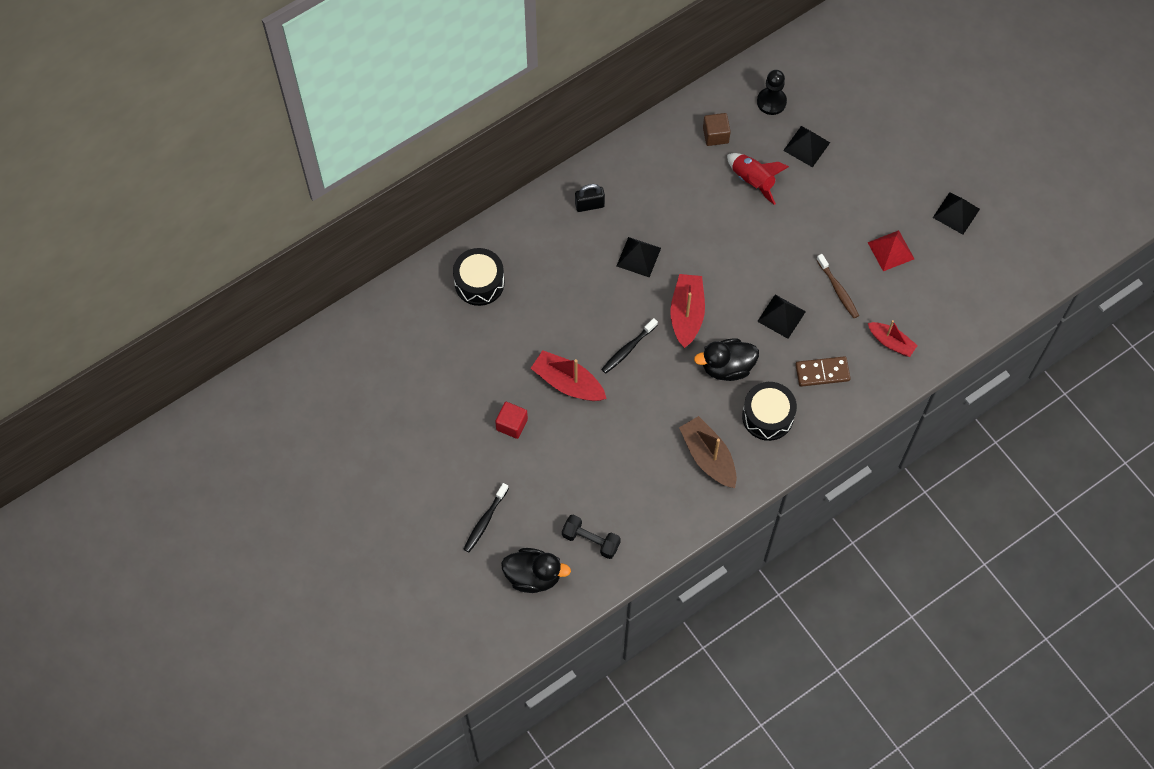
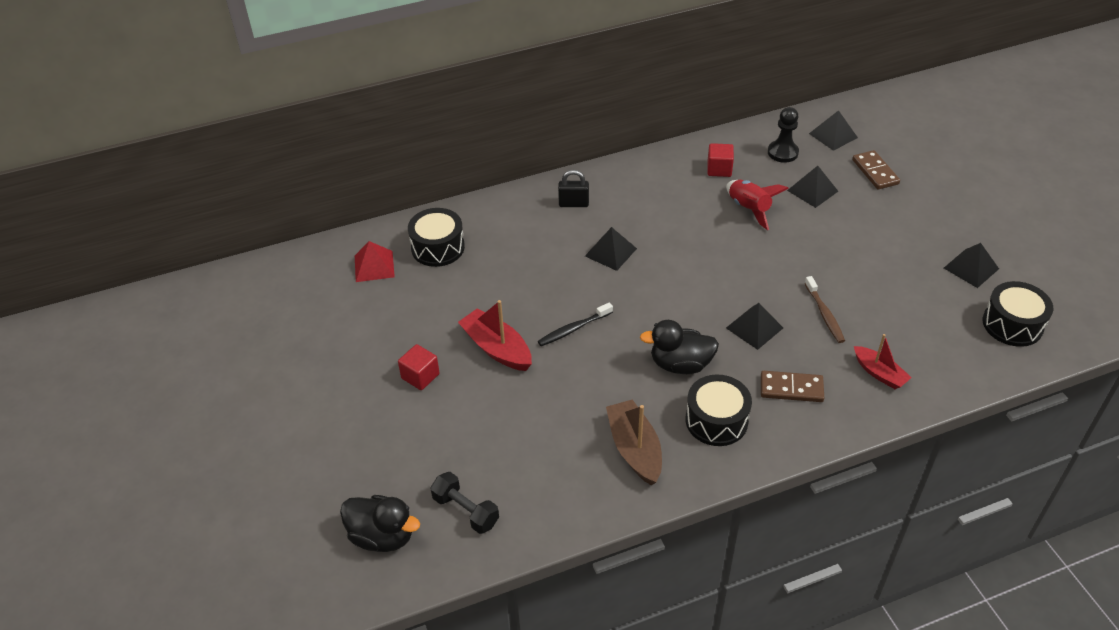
camera: 15 degrees right, 20 degrees down
black toothbrush [464,483,509,552] -> none
red boat [670,274,705,348] -> none
brown cube [703,113,731,146] -> red cube [707,143,734,177]
red pyramid [867,230,914,271] -> red pyramid moved to [355,241,395,282]
none -> black pyramid [809,110,858,151]
none -> brown domino [852,150,900,190]
none -> black drum [982,281,1053,347]

